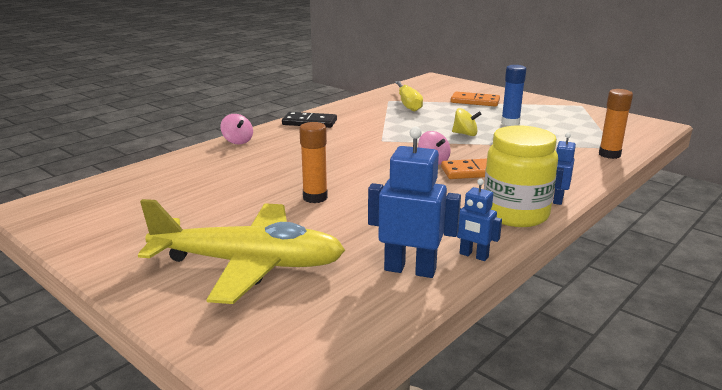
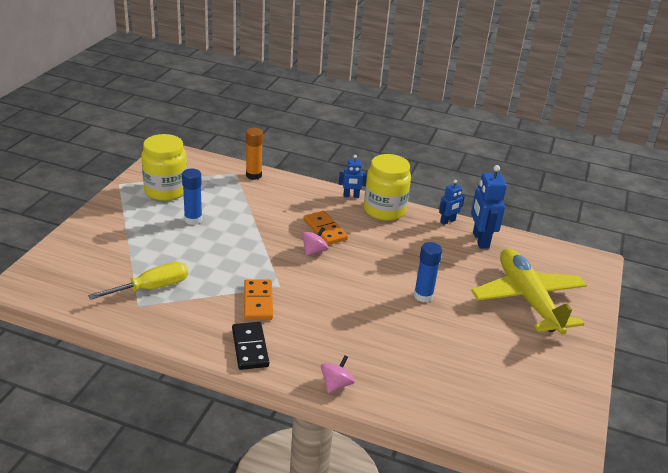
camera: 115 degrees left, 10 degrees up
orange glue stick [299,122,328,203] -> blue glue stick [414,242,442,303]
orange domino [451,92,500,107] -> orange domino moved to [244,279,273,320]
yellow spinning top [452,108,481,136] -> none
blue robot [457,179,502,261] -> blue robot turned 45 degrees clockwise [439,180,465,225]
none -> yellow jar [141,134,187,201]

